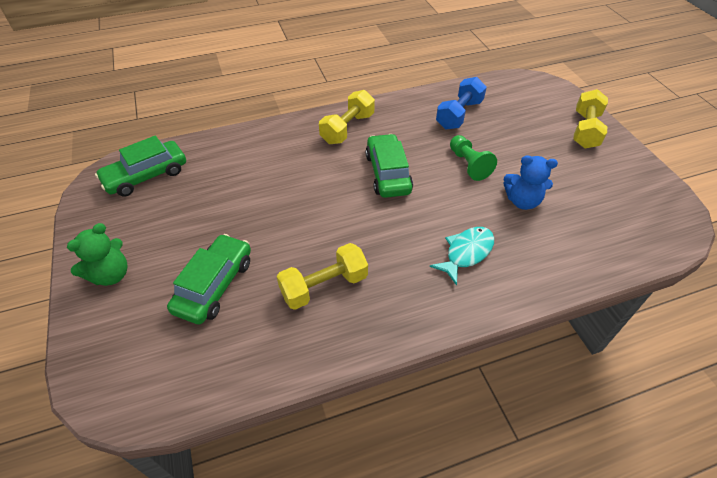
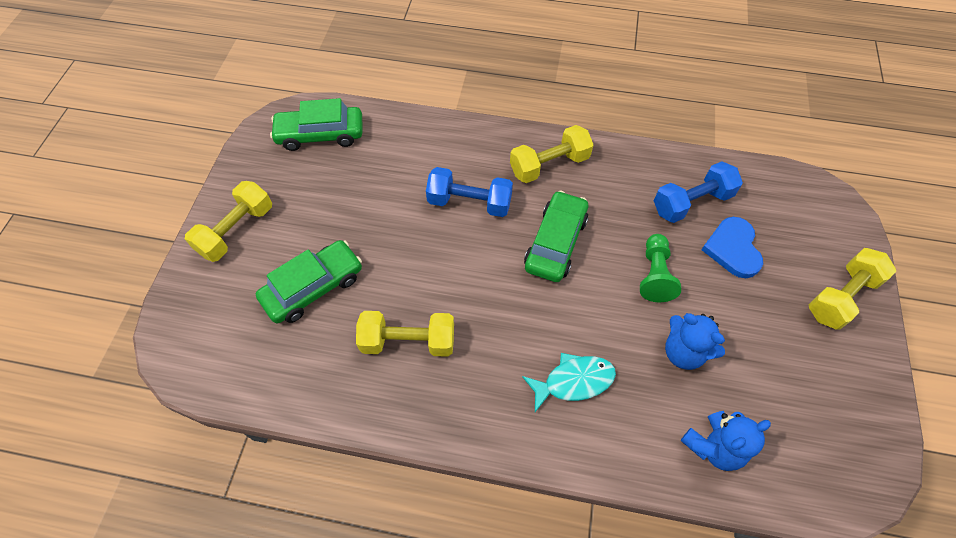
camera: 30 degrees right, 10 degrees up
green teddy bear [67,223,127,286] -> yellow dumbbell [185,181,272,262]
none -> blue dumbbell [426,167,513,217]
none -> blue teddy bear [680,411,771,471]
none -> blue heart [702,217,763,278]

